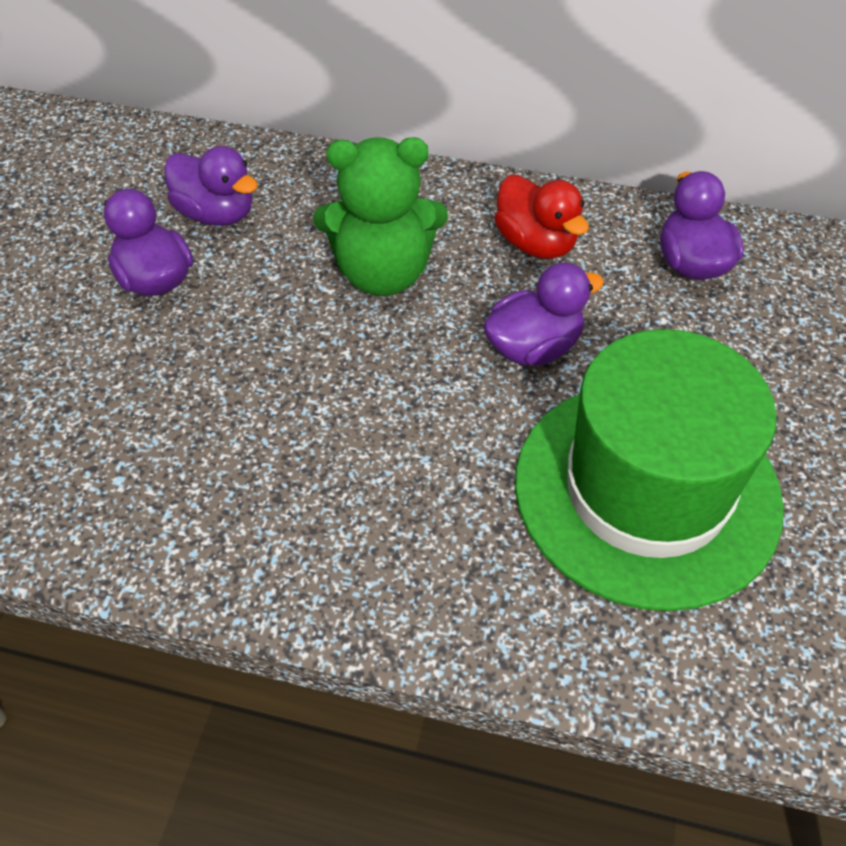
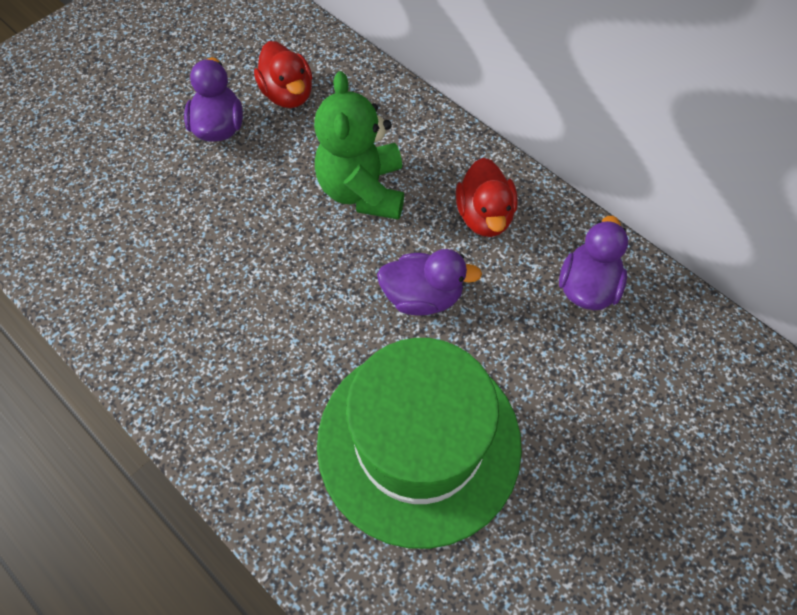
camera: 30 degrees right, 10 degrees up
purple duck [164,146,258,226] -> red duck [254,41,313,108]
green teddy bear [313,137,448,296] -> green teddy bear turned 60 degrees clockwise [314,71,404,220]

